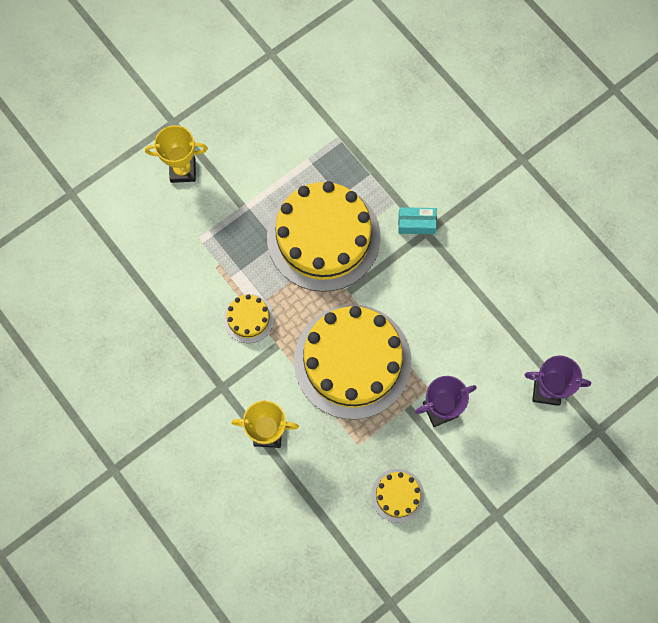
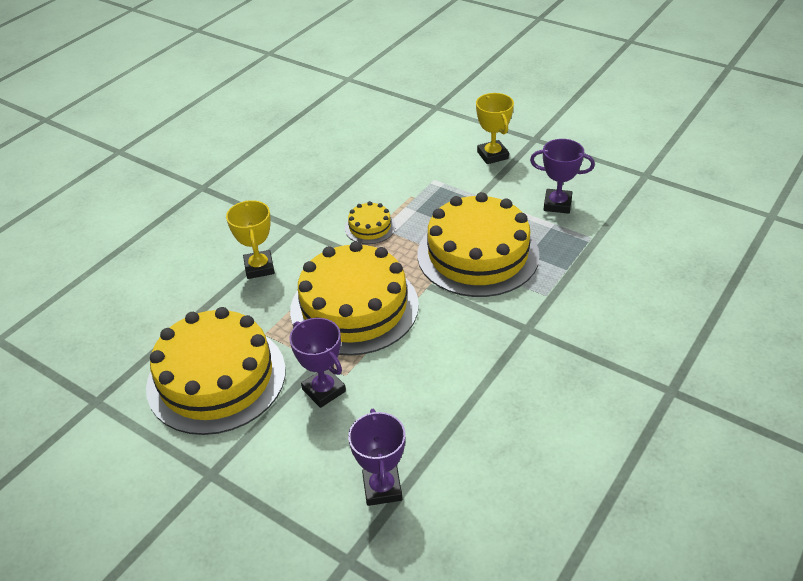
camera: 75 degrees right, 30 degrees down
yellow cake [371,469,424,523] -> yellow cake [146,307,286,435], size x2.28
turquoise box [398,207,437,234] -> none
none -> purple trophy [530,139,595,214]

